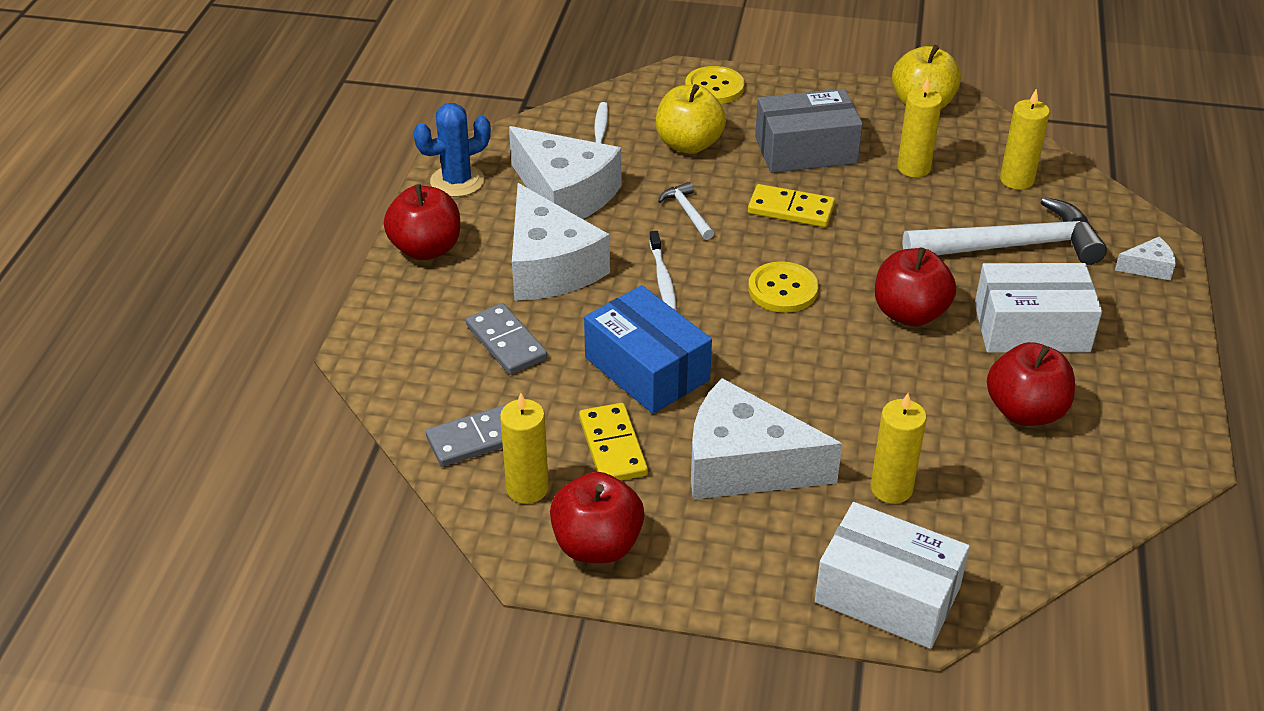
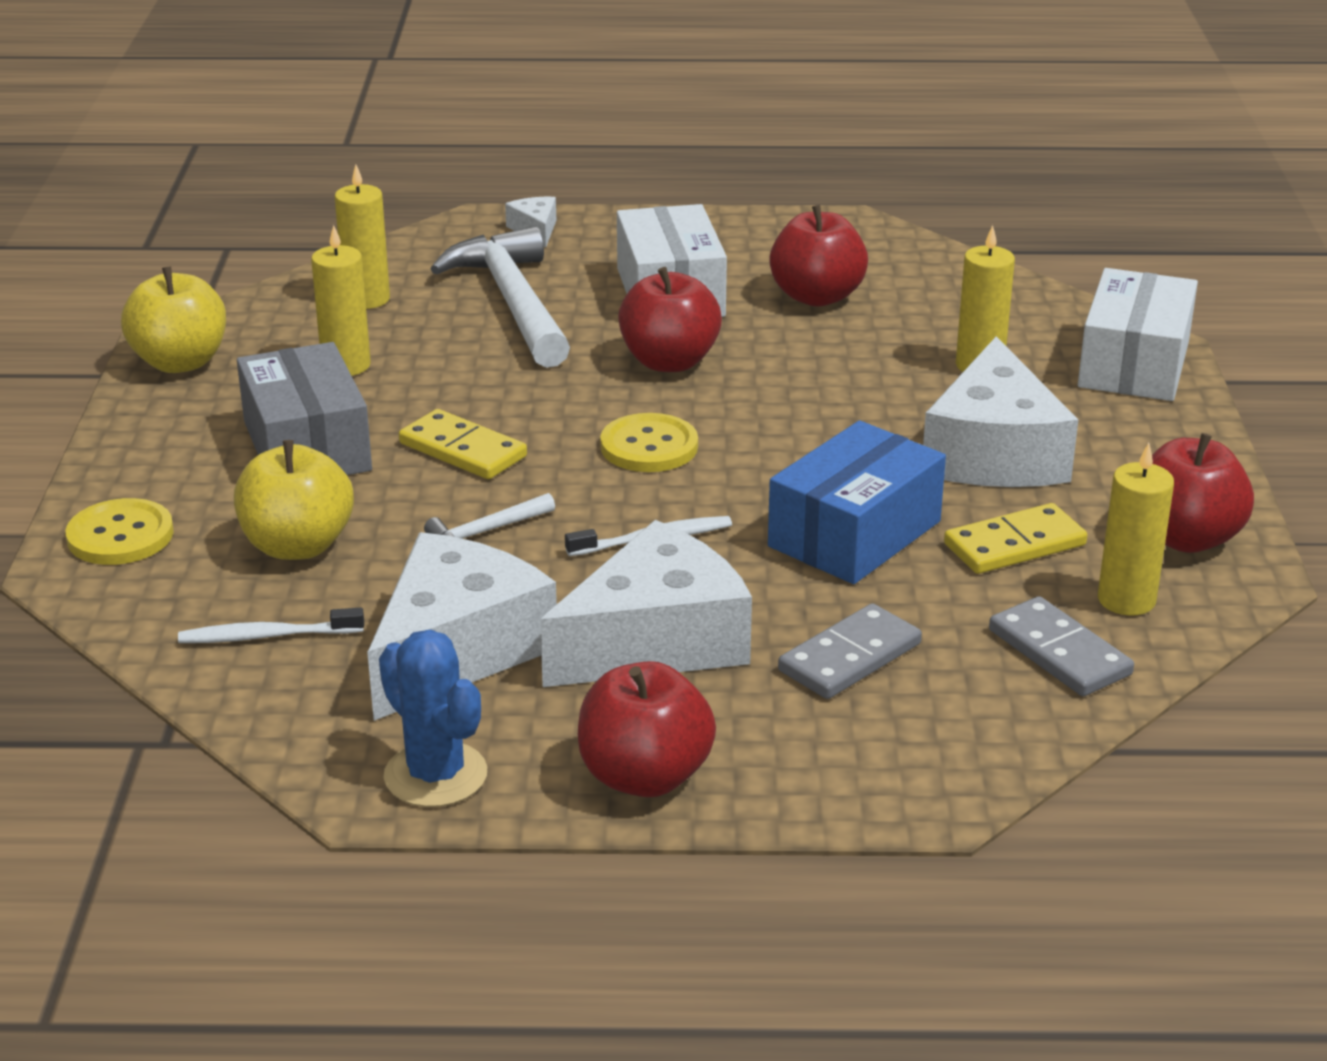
camera: 100 degrees left, 10 degrees down
yellow domino [748,184,835,227] -> yellow domino turned 60 degrees counterclockwise [399,409,527,479]

